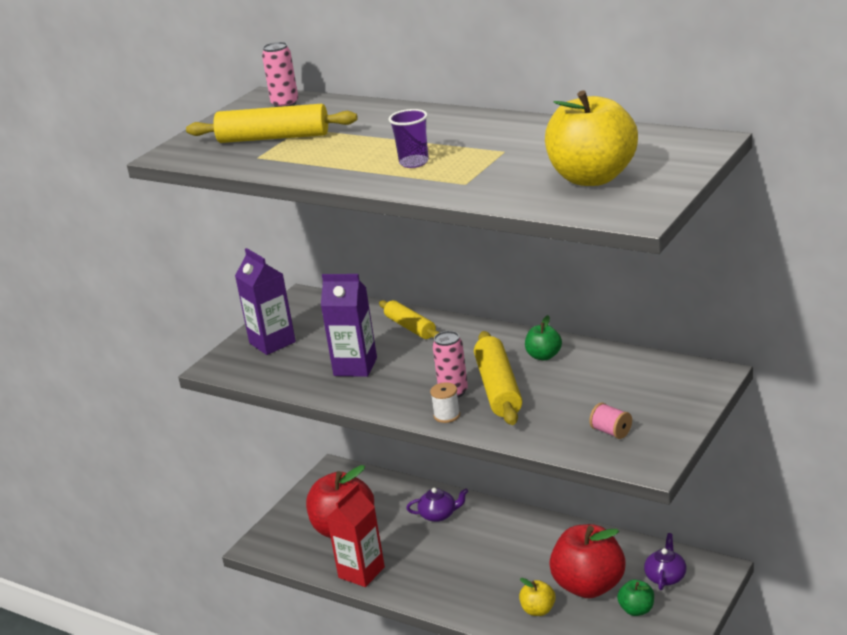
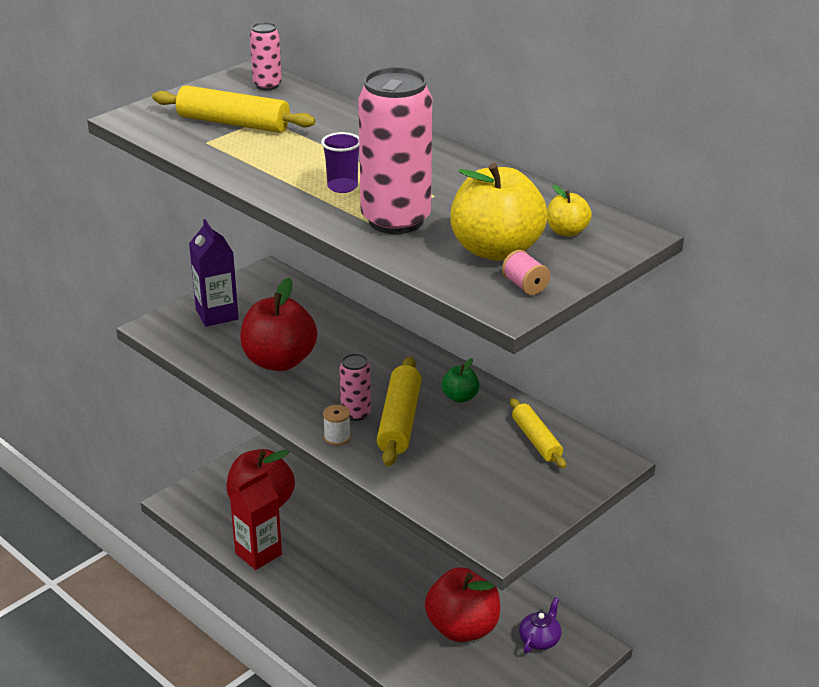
camera: 10 degrees right, 5 degrees up
purple carton [321,274,377,377] -> red apple [240,278,317,371]
yellow rolling pin [379,300,440,339] -> yellow rolling pin moved to [510,398,566,469]
purple teapot [406,488,468,522] -> none
yellow apple [519,578,556,616] -> yellow apple moved to [547,185,592,237]
pink spool [589,403,632,439] -> pink spool moved to [502,250,550,295]
green apple [617,580,654,616] -> none
none -> pink can [358,67,432,234]

